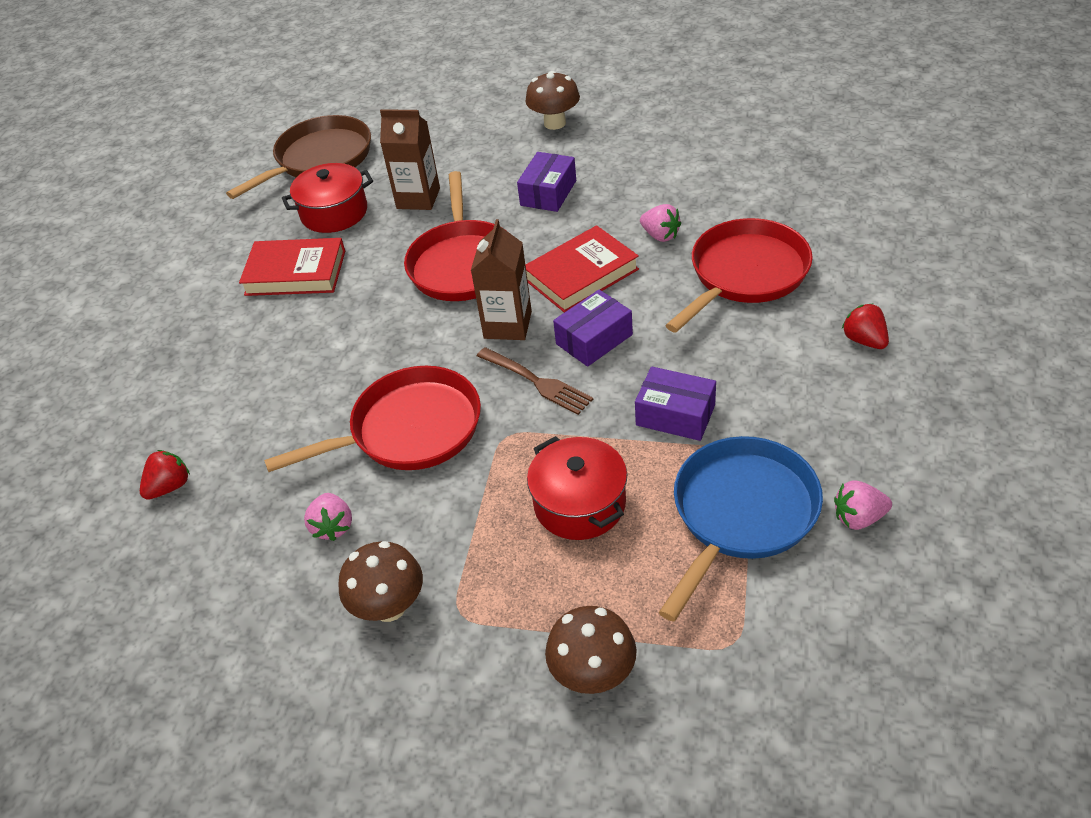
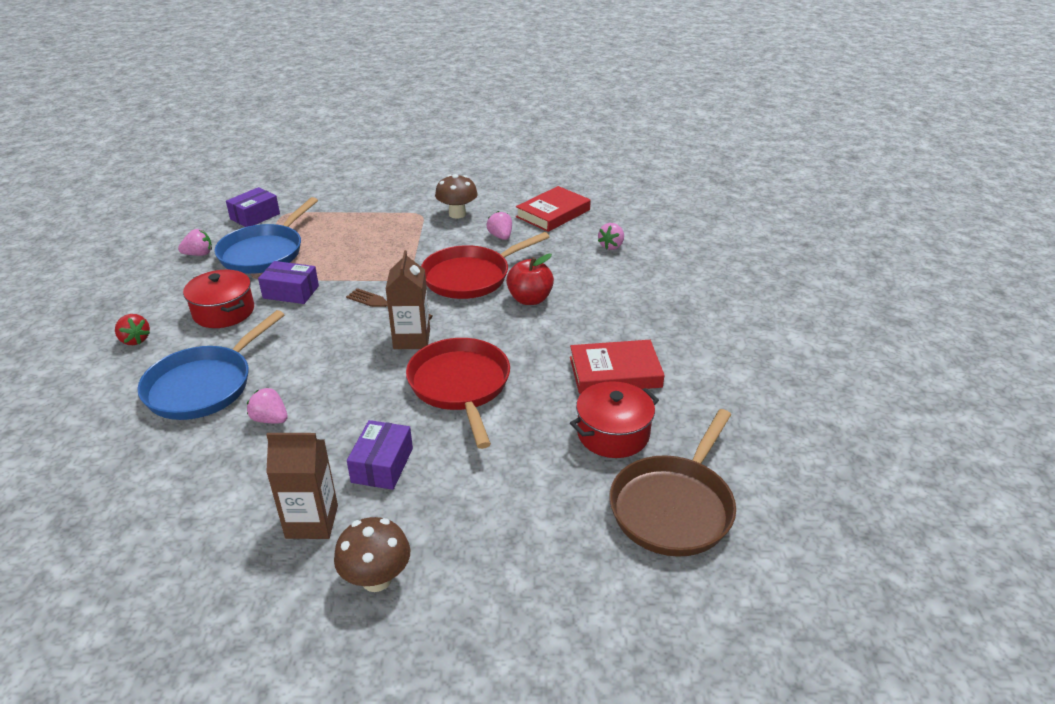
camera: 165 degrees right, 10 degrees down
red strawberry [140,450,190,500] -> pink strawberry [598,223,624,250]
brown carton [380,109,440,210] -> brown carton moved to [266,433,338,539]
red book [525,225,639,313] -> red book moved to [516,186,591,232]
red pot [527,436,627,540] -> red pot moved to [183,270,254,328]
brown mushroom [545,606,637,694] -> none
purple box [553,290,633,367] -> purple box moved to [226,187,280,227]
red pan [665,218,813,333] -> blue pan [137,310,284,420]
none -> red apple [506,254,554,305]

